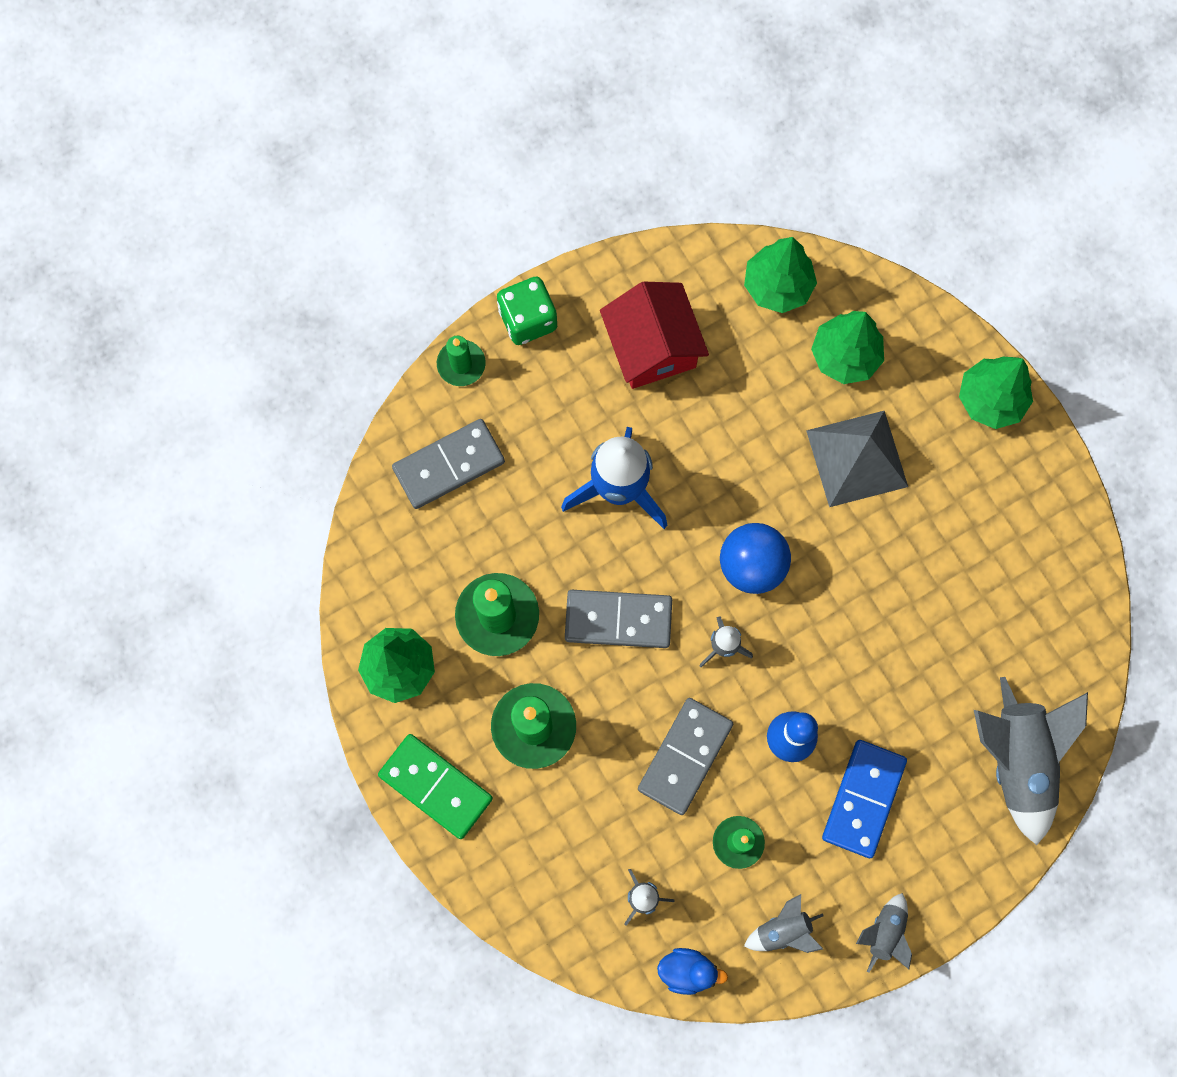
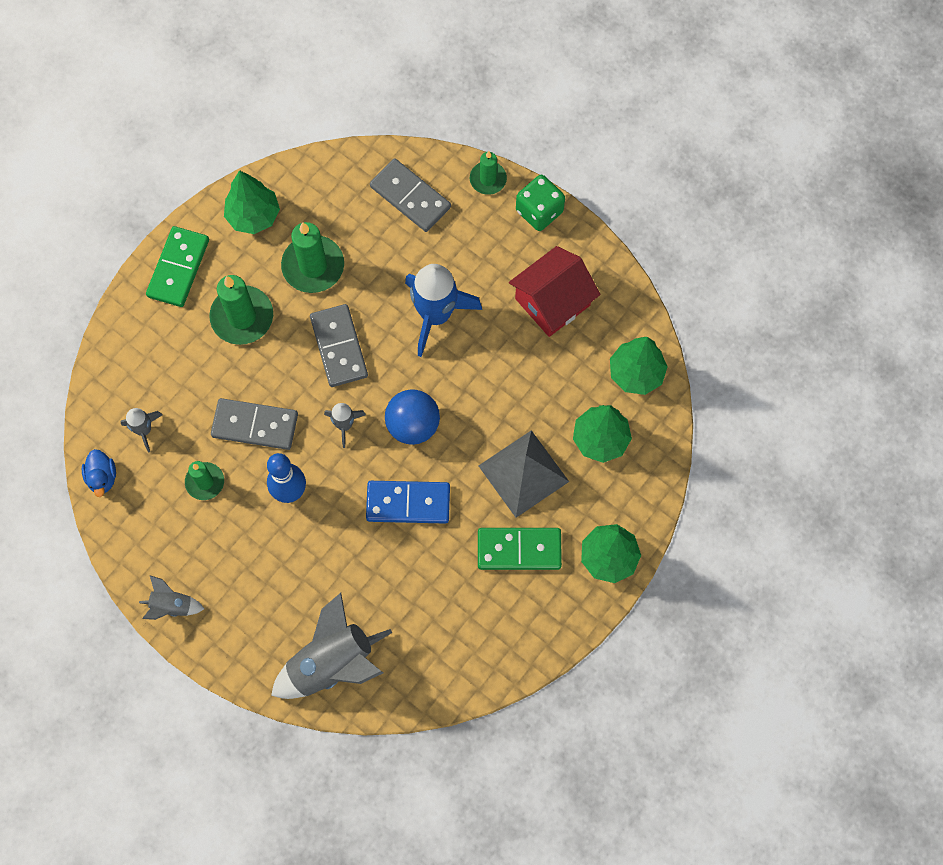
camera: 70 degrees right, 5 degrees down
grey rocket [744,894,823,953] -> none
blue domino [822,740,907,858] -> blue domino moved to [366,481,450,524]
none -> green domino [478,528,562,570]

